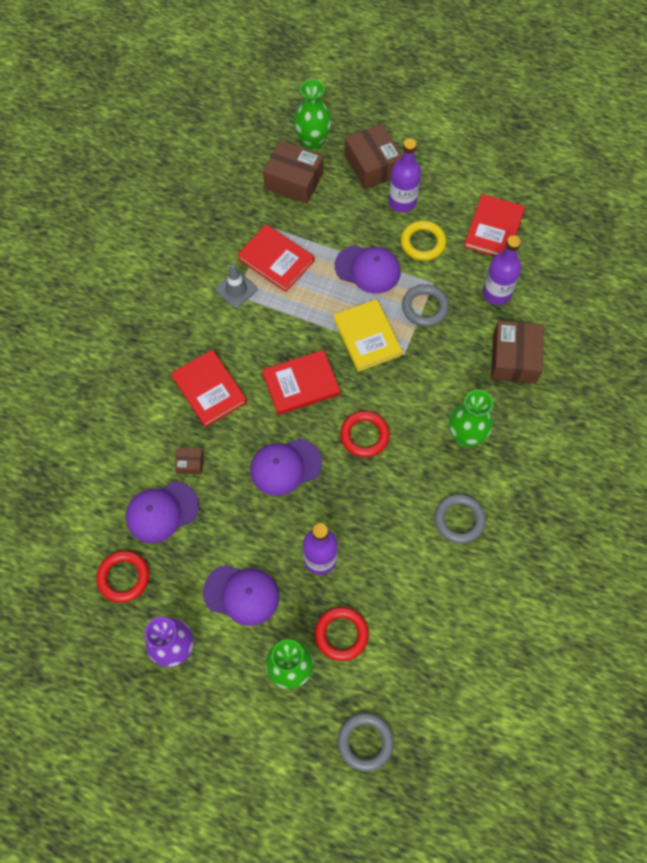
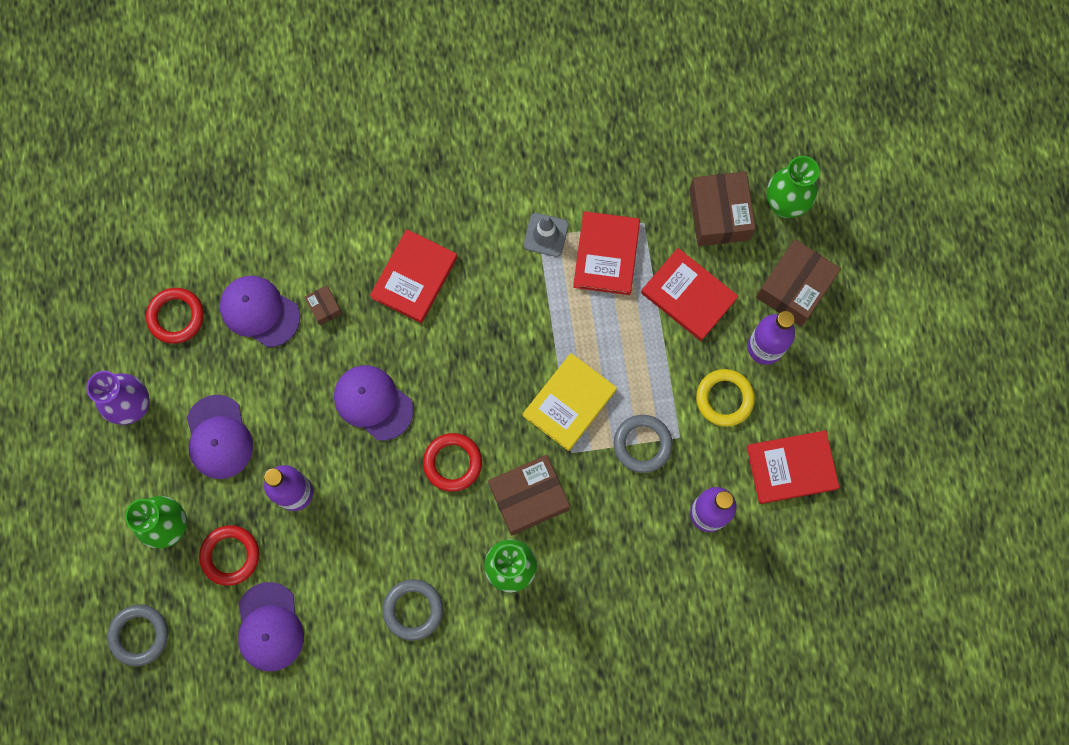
camera: 60 degrees right, 10 degrees up
red book [262,350,340,415] -> red book moved to [641,248,738,341]
purple cap [335,245,401,294] -> purple cap moved to [238,582,304,671]
brown box [491,320,544,384] -> brown box moved to [488,455,570,535]

